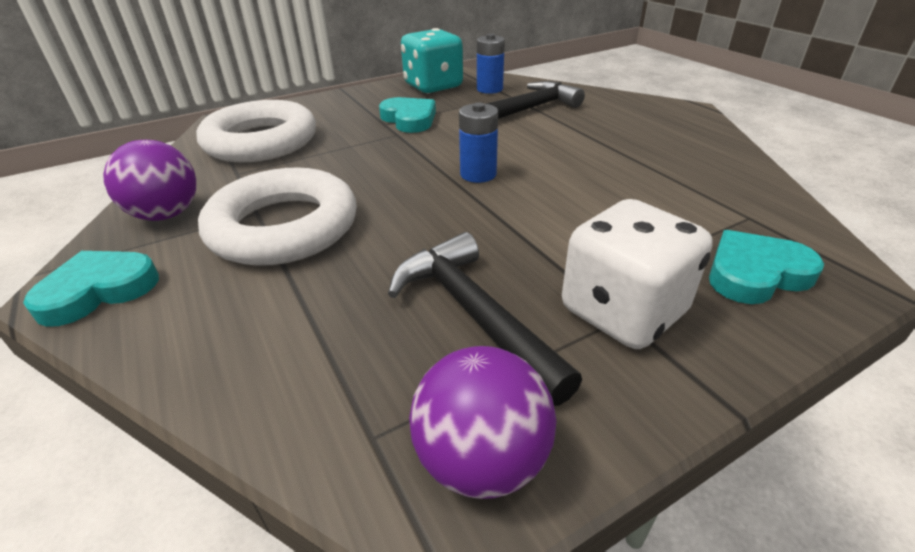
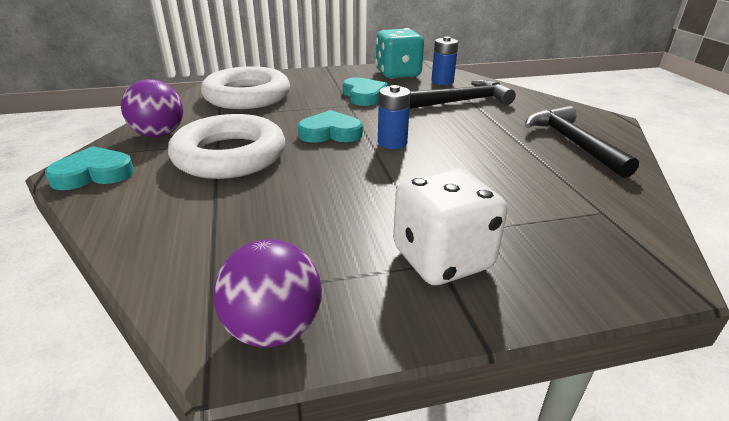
camera: 15 degrees right, 5 degrees down
black hammer [388,232,582,406] -> black hammer moved to [525,106,639,178]
turquoise heart [709,230,824,304] -> turquoise heart moved to [298,110,363,143]

